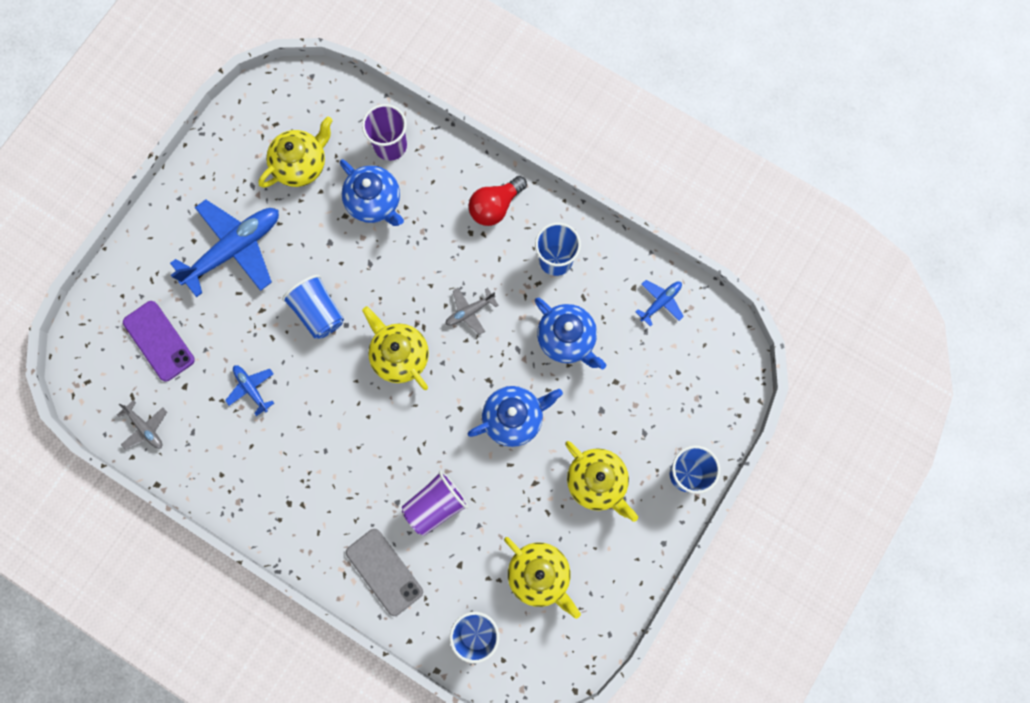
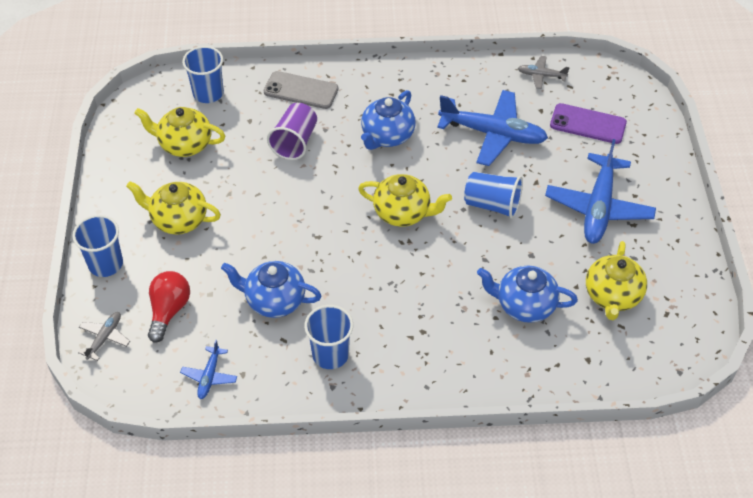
camera: 145 degrees right, 25 degrees down
blue plane [225,365,274,416] -> blue plane [437,90,548,166], size x2.12
purple cup [362,104,407,161] -> none
grey plane [445,288,499,335] -> grey plane moved to [78,312,130,361]
blue teapot [468,386,563,447] -> blue teapot moved to [361,90,416,150]
red light bulb [469,176,527,226] -> red light bulb moved to [148,271,190,343]

